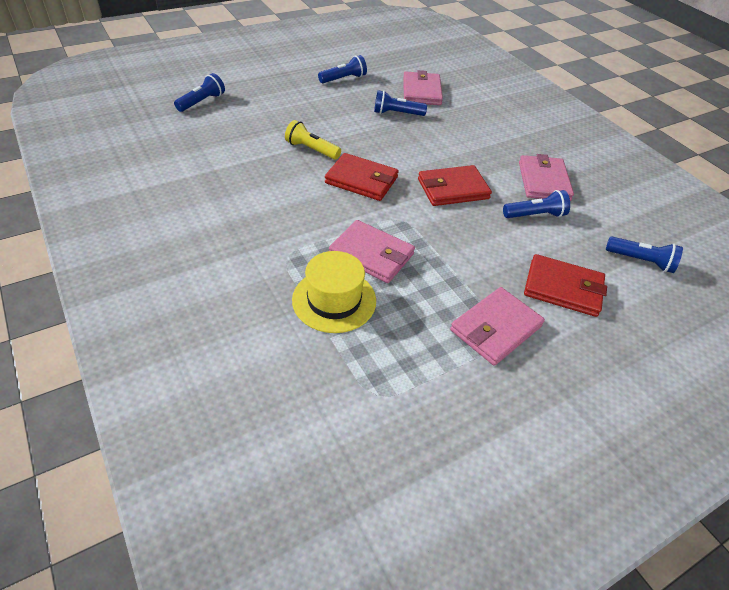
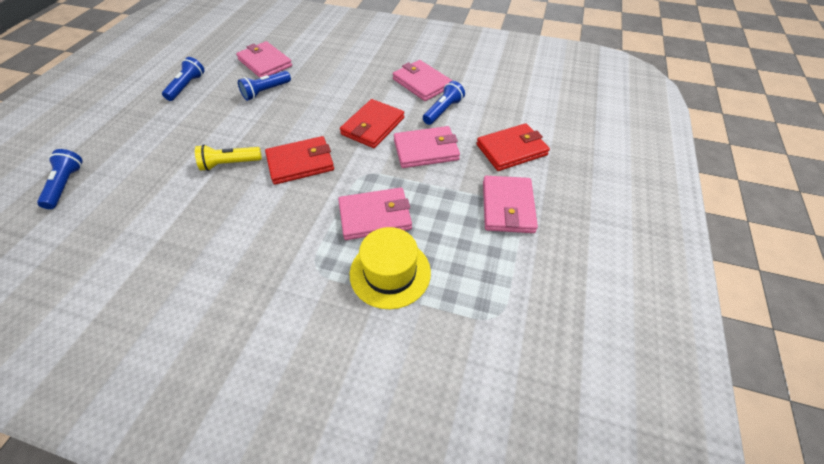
camera: 40 degrees left, 5 degrees up
blue flashlight [606,237,683,273] -> none
none -> pink wallet [394,126,460,168]

